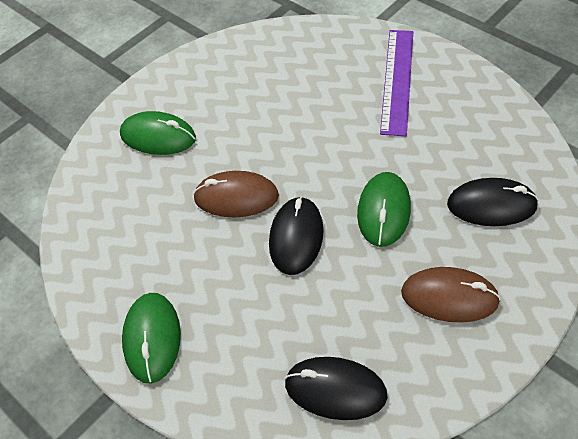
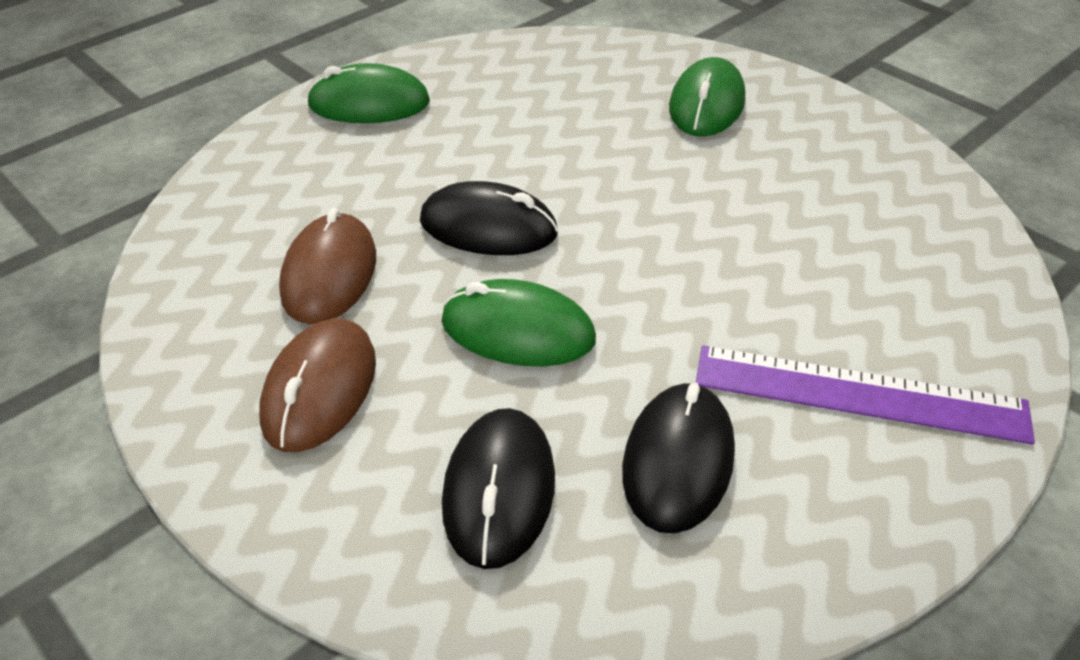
camera: 90 degrees right, 10 degrees down
brown mouse [193,171,279,217] -> brown mouse moved to [279,208,376,324]
black mouse [285,357,388,420] -> black mouse moved to [622,383,735,533]

